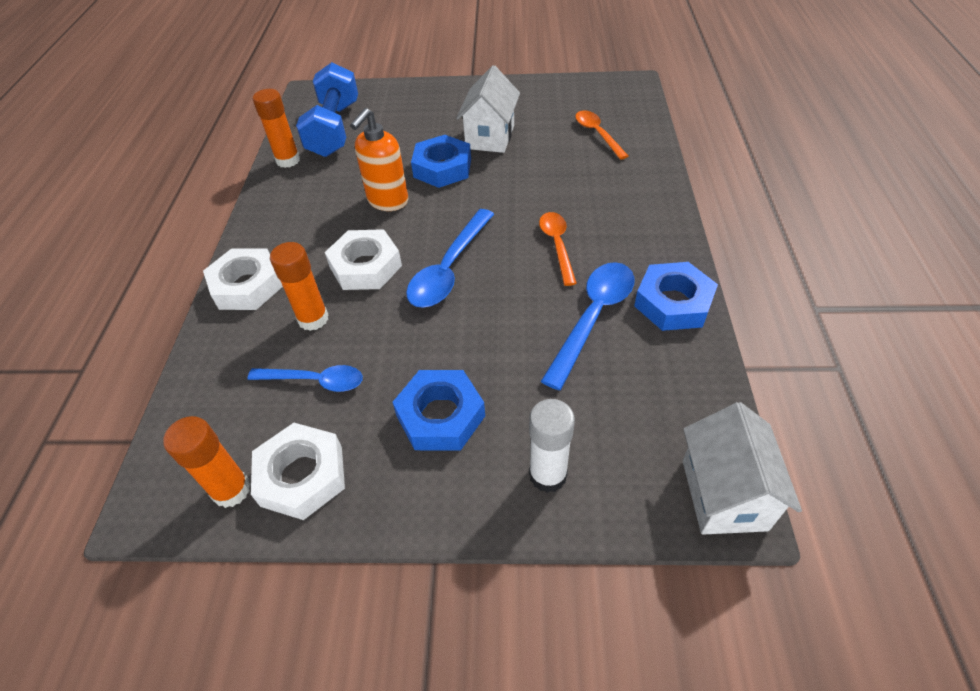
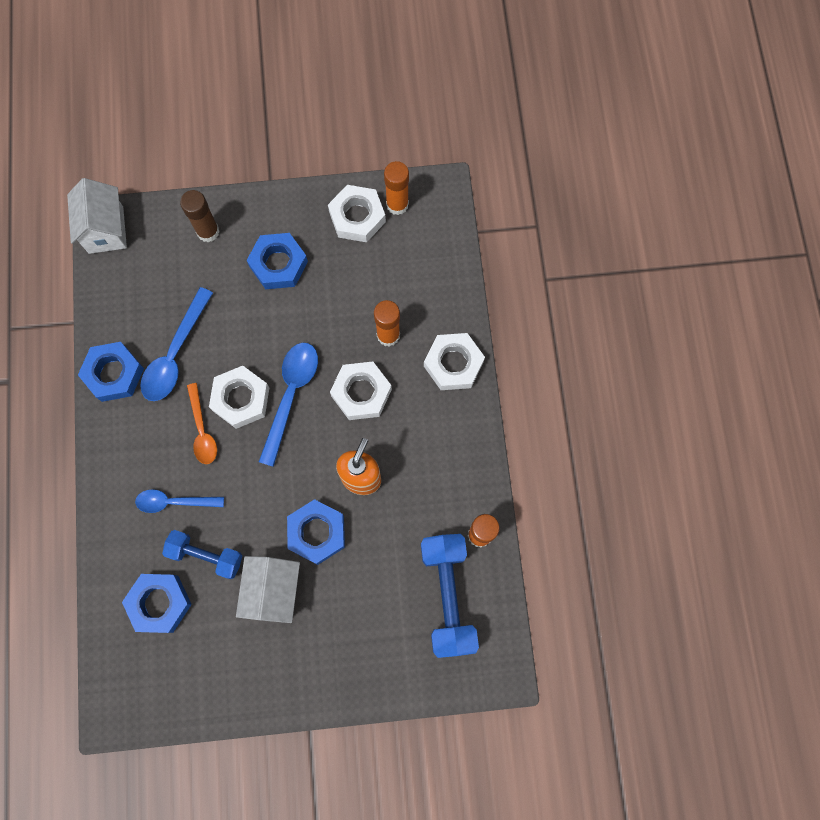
camera: 170 degrees right, 25 degrees up
blue spoon [247,365,363,392] -> blue spoon moved to [135,489,224,513]
white glue stick [529,399,575,493] -> brown glue stick [180,190,220,242]
orange spoon [575,110,628,160] -> blue nut [122,574,192,633]
none -> blue dumbbell [162,530,242,579]
none -> white nut [209,366,269,429]

